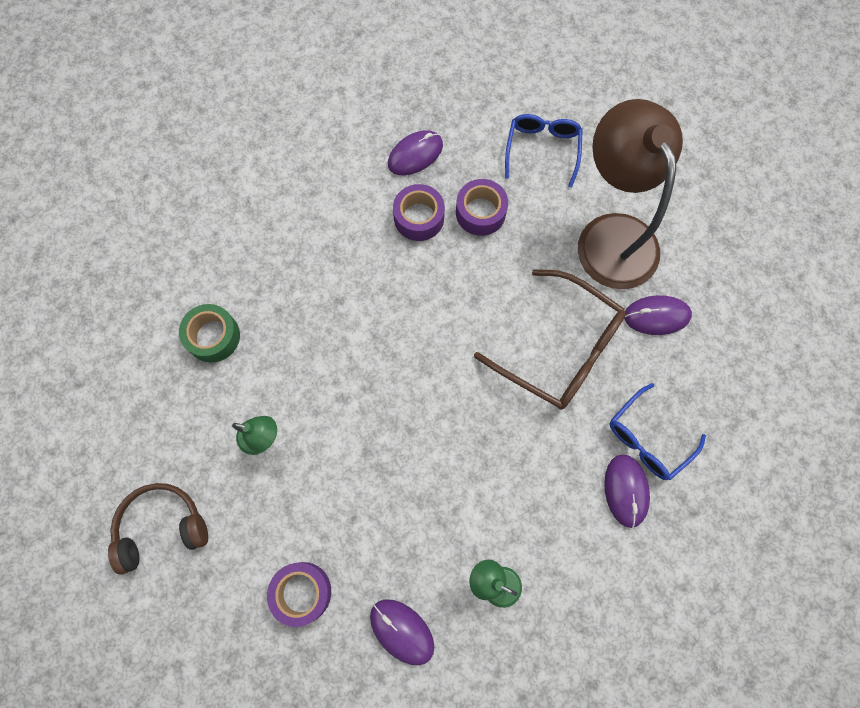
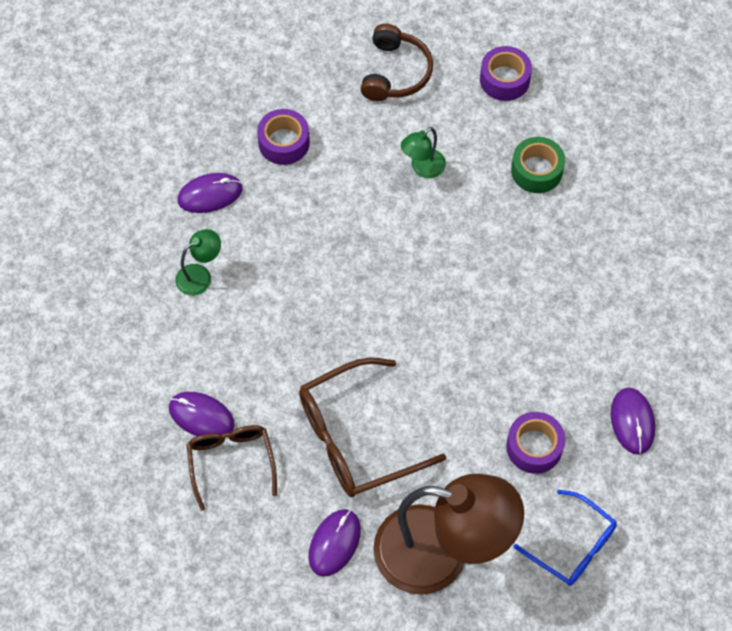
camera: 120 degrees right, 10 degrees down
purple tape [393,184,445,241] -> purple tape moved to [480,46,532,101]
blue glasses [610,383,706,480] -> brown glasses [186,425,277,511]

